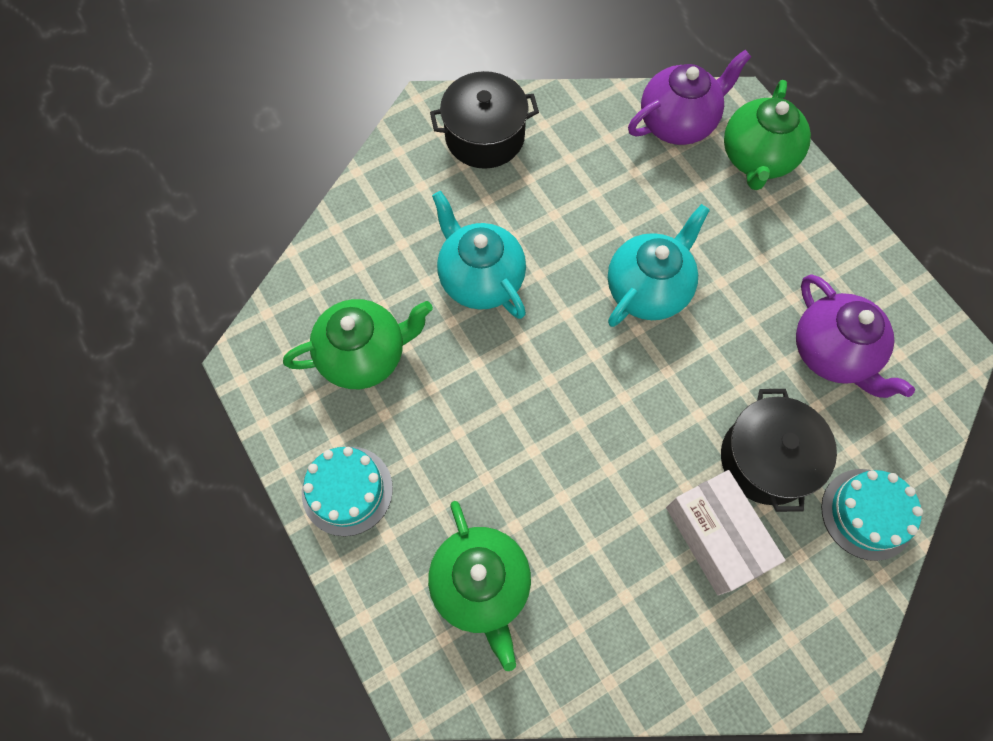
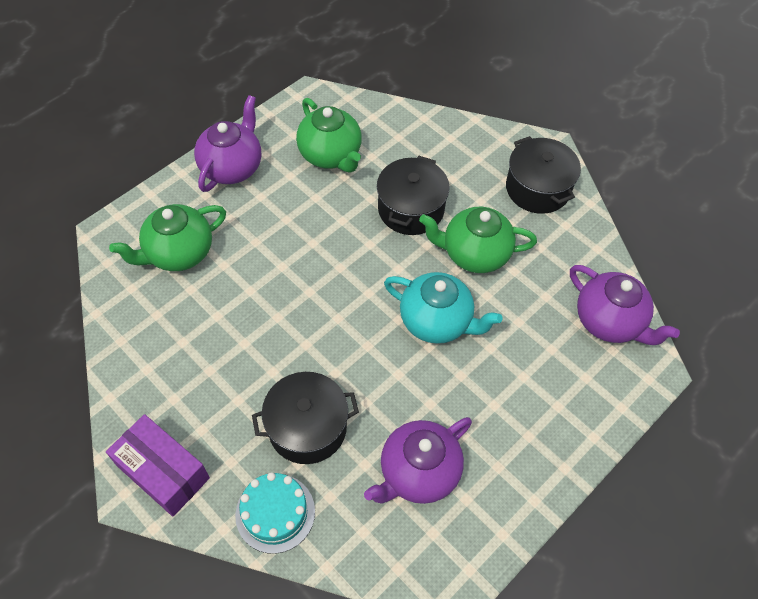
camera: 75 degrees right, 10 degrees down
turquoise cake [302,446,393,536] -> purple teapot [194,95,261,192]
turquoise teapot [432,191,526,319] -> black pot [377,156,449,235]
white box [666,470,786,595] -> none
green teapot [724,80,811,190] -> green teapot moved to [419,207,537,273]
none -> purple box [106,414,210,516]

